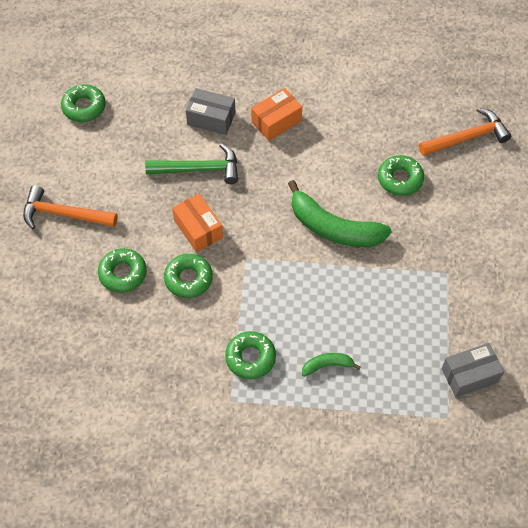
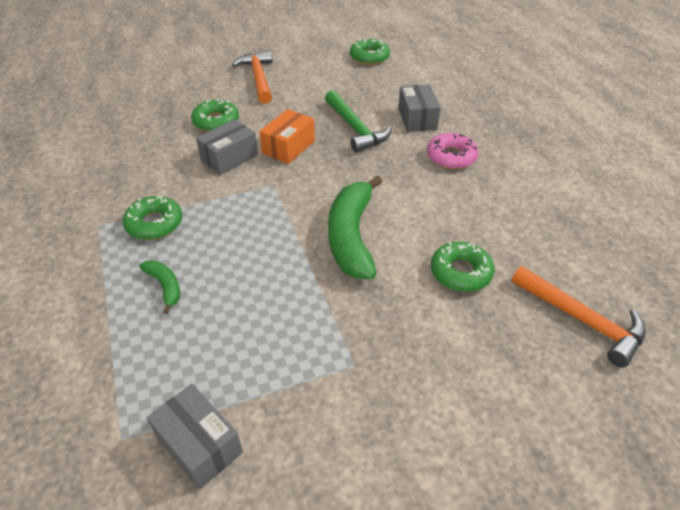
camera: 65 degrees right, 15 degrees down
green donut [164,254,213,298] -> grey box [196,119,258,175]
orange box [251,88,302,141] -> pink donut [427,133,478,169]

